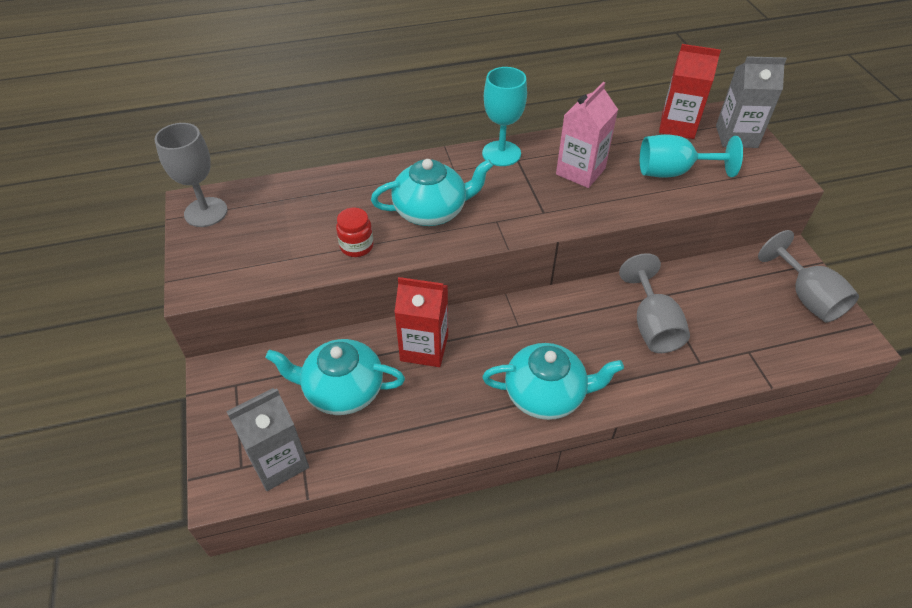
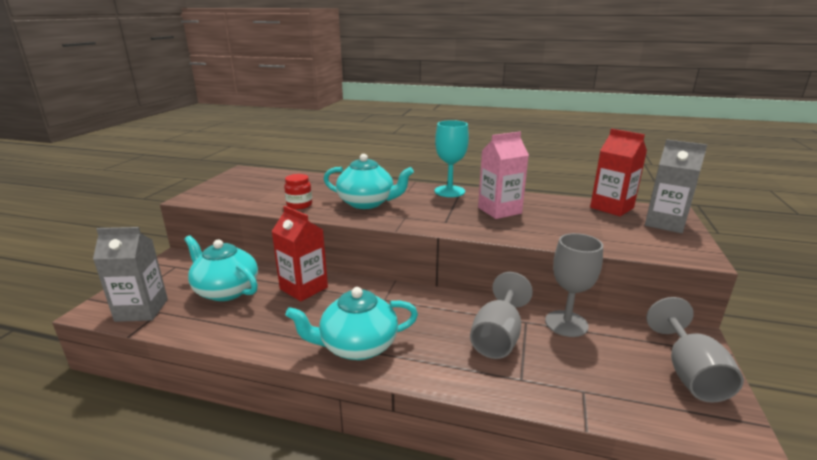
camera: 30 degrees right, 25 degrees down
grey goblet [155,123,227,227] -> grey goblet moved to [545,233,603,337]
turquoise teapot [482,343,624,420] -> turquoise teapot turned 135 degrees clockwise [285,287,418,360]
turquoise goblet [640,135,743,178] -> none

